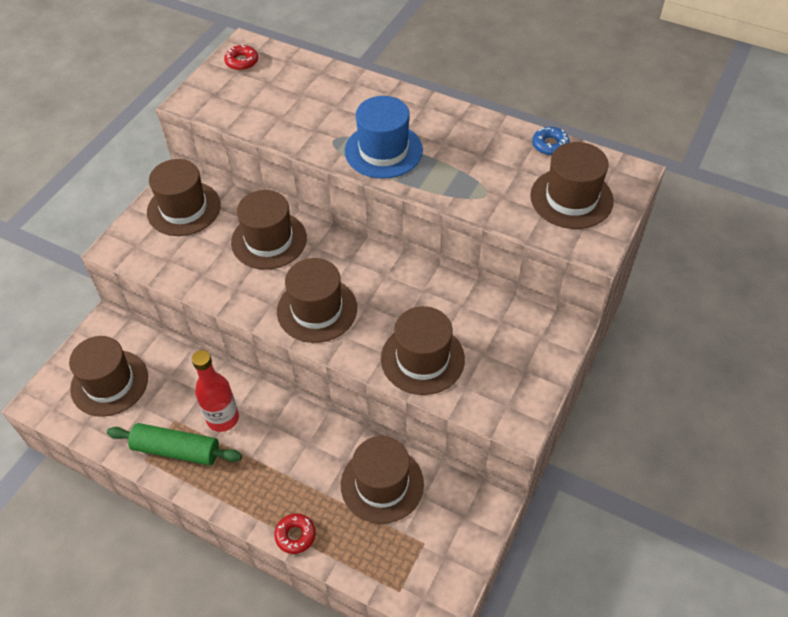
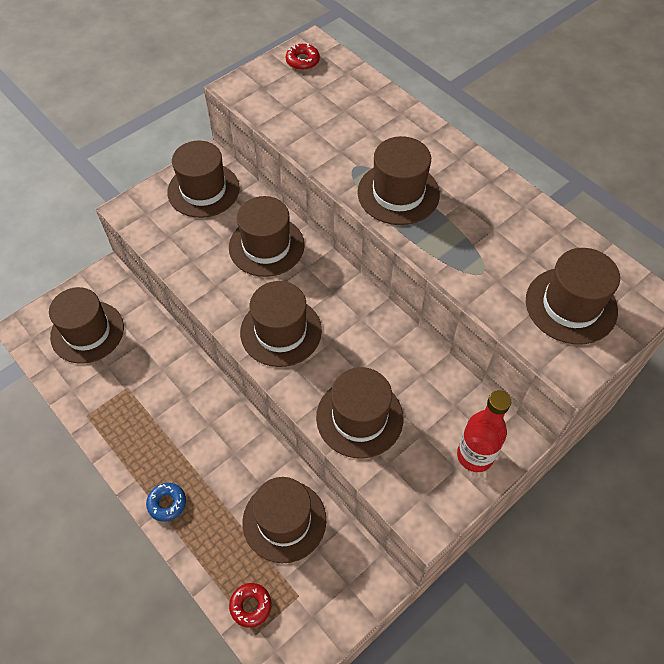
camera: 20 degrees right, 5 degrees up
green rolling pin [107,423,242,466] -> none
red bottle [192,350,239,432] -> red bottle moved to [457,390,511,472]
red donut [274,514,316,554] -> red donut moved to [229,583,272,628]
blue hat [345,96,423,179] -> brown hat [357,136,440,225]
blue donut [532,127,570,156] -> blue donut moved to [146,483,186,522]

